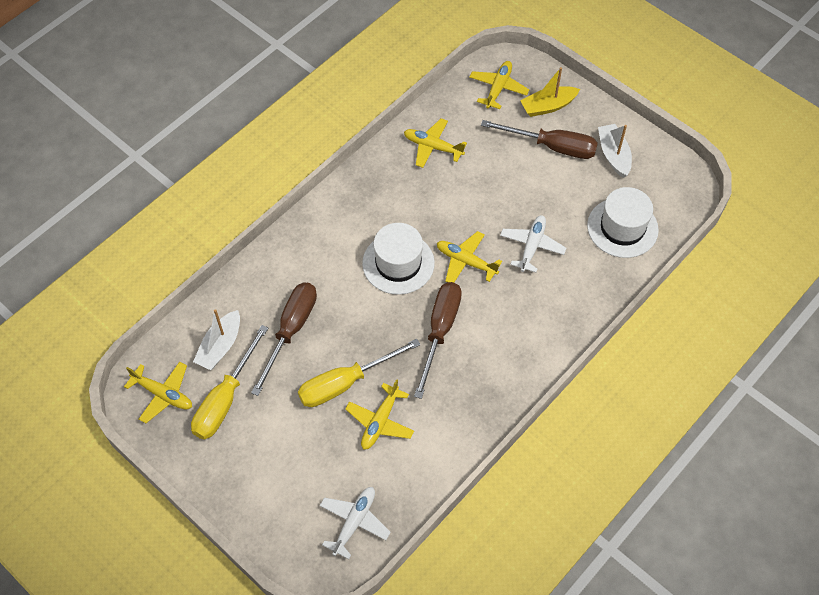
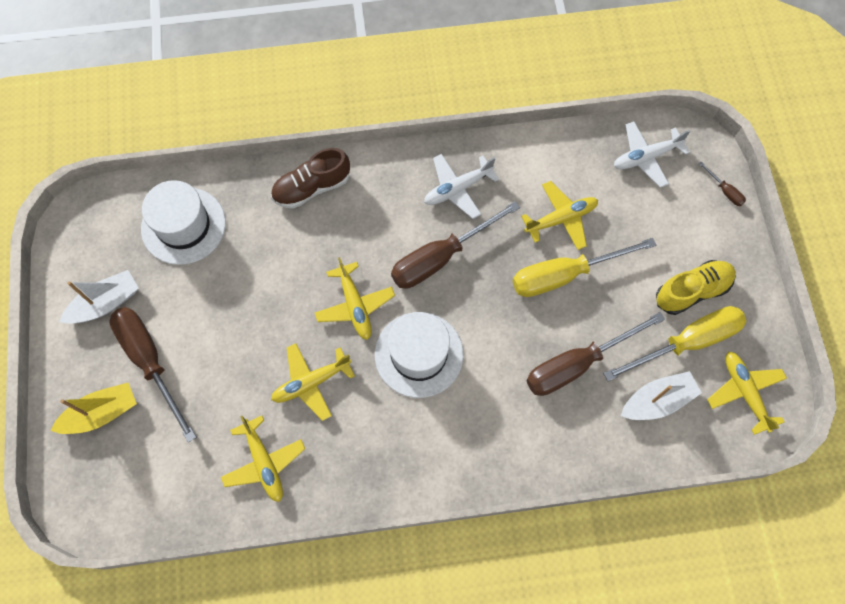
camera: 140 degrees left, 10 degrees up
yellow screwdriver [298,339,421,407] -> yellow screwdriver turned 150 degrees clockwise [513,238,656,297]
yellow plane [469,61,530,109] -> yellow plane moved to [271,343,355,421]
white plane [500,215,566,273] -> white plane moved to [424,154,499,219]
yellow boat [520,67,580,117] -> yellow boat turned 45 degrees counterclockwise [50,383,137,434]
white boat [598,124,632,178] -> white boat turned 150 degrees counterclockwise [59,270,139,324]
none -> brown shoe [271,148,350,209]
none -> yellow shoe [656,260,736,315]
none -> brown screwdriver [698,162,746,206]

